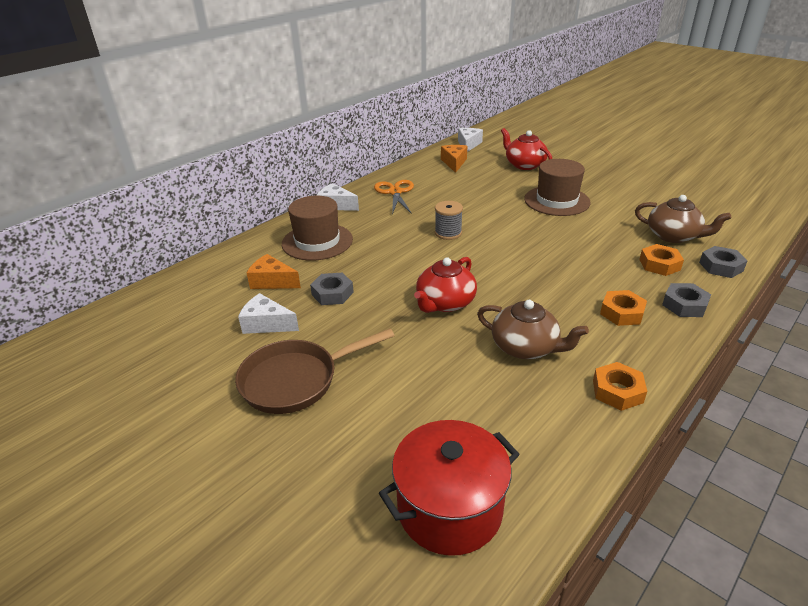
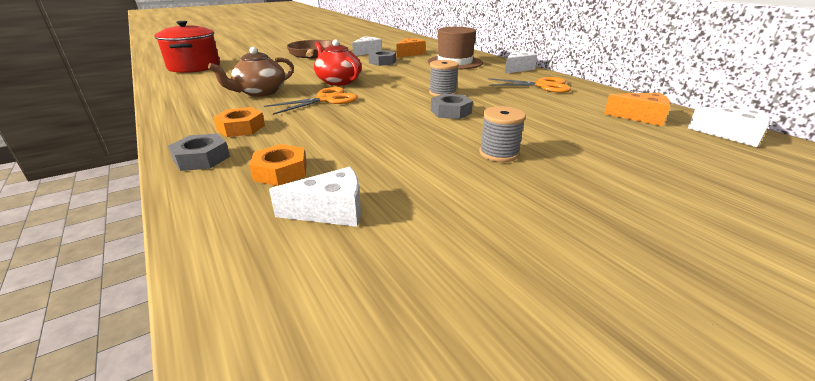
camera: 105 degrees right, 5 degrees down
red teapot [501,128,552,170] -> none
brown hat [524,159,591,216] -> grey spool [479,106,526,162]
orange nut [593,362,647,411] -> none
brown teapot [635,195,731,243] -> white cheese [269,167,361,227]
grey nut [699,246,747,278] -> grey nut moved to [431,94,473,119]
none -> orange scissors [264,87,358,115]

